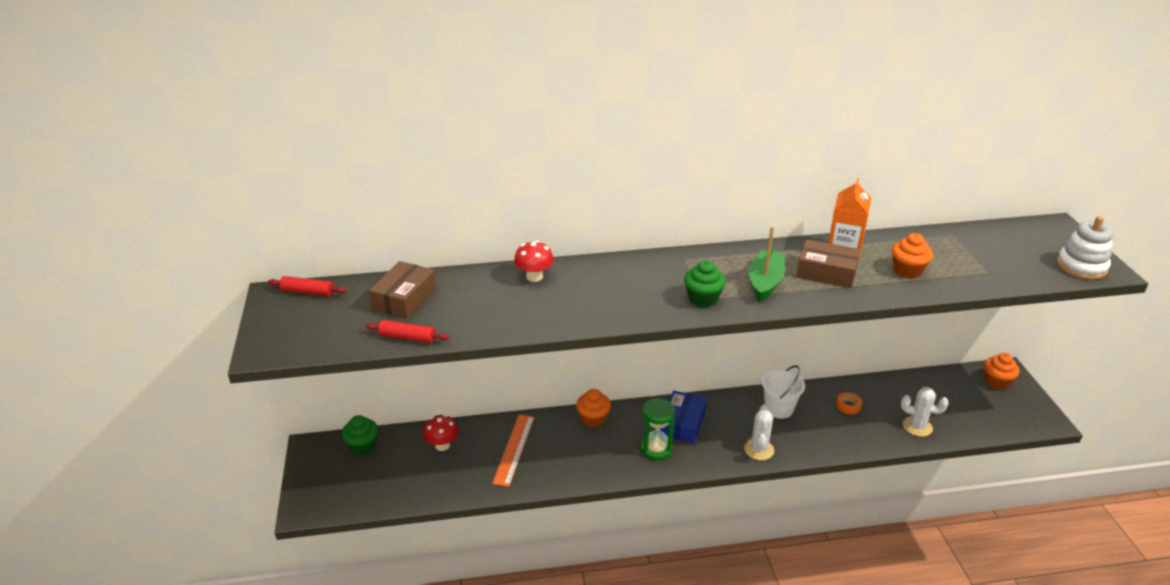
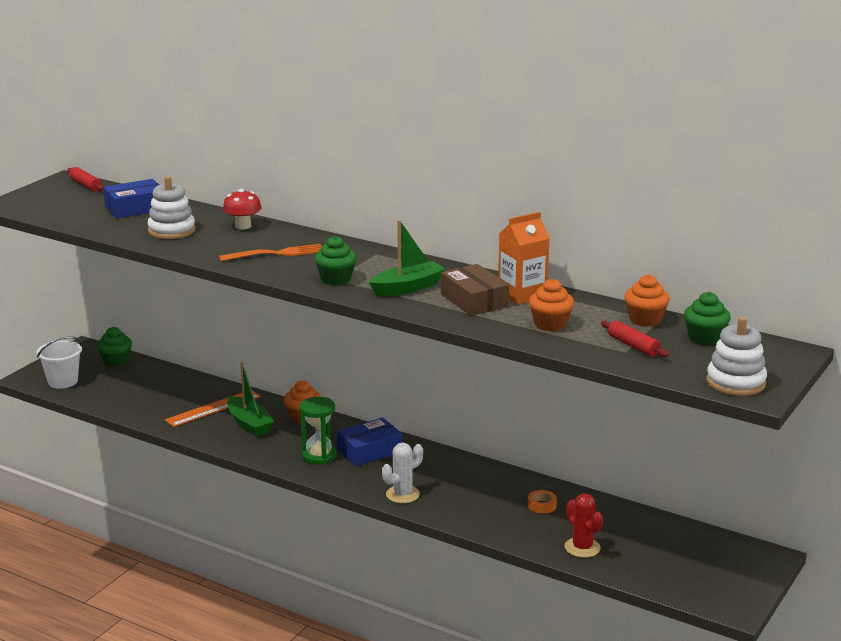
camera: 40 degrees right, 10 degrees down
red rolling pin [366,320,449,343] -> red rolling pin moved to [601,320,669,357]
brown box [369,261,436,319] -> blue box [103,179,159,218]
red mushroom [423,414,459,451] -> none
white bucket [761,365,805,419] -> white bucket moved to [37,336,82,389]
white cactus [901,387,949,437] -> red cactus [565,493,603,558]
orange cupcake [984,353,1020,390] -> orange cupcake moved to [624,274,670,327]
none -> white stacking toy [147,176,195,239]
none -> orange fork [219,244,322,261]
none -> green boat [227,362,274,436]
none -> green cupcake [684,292,731,346]

